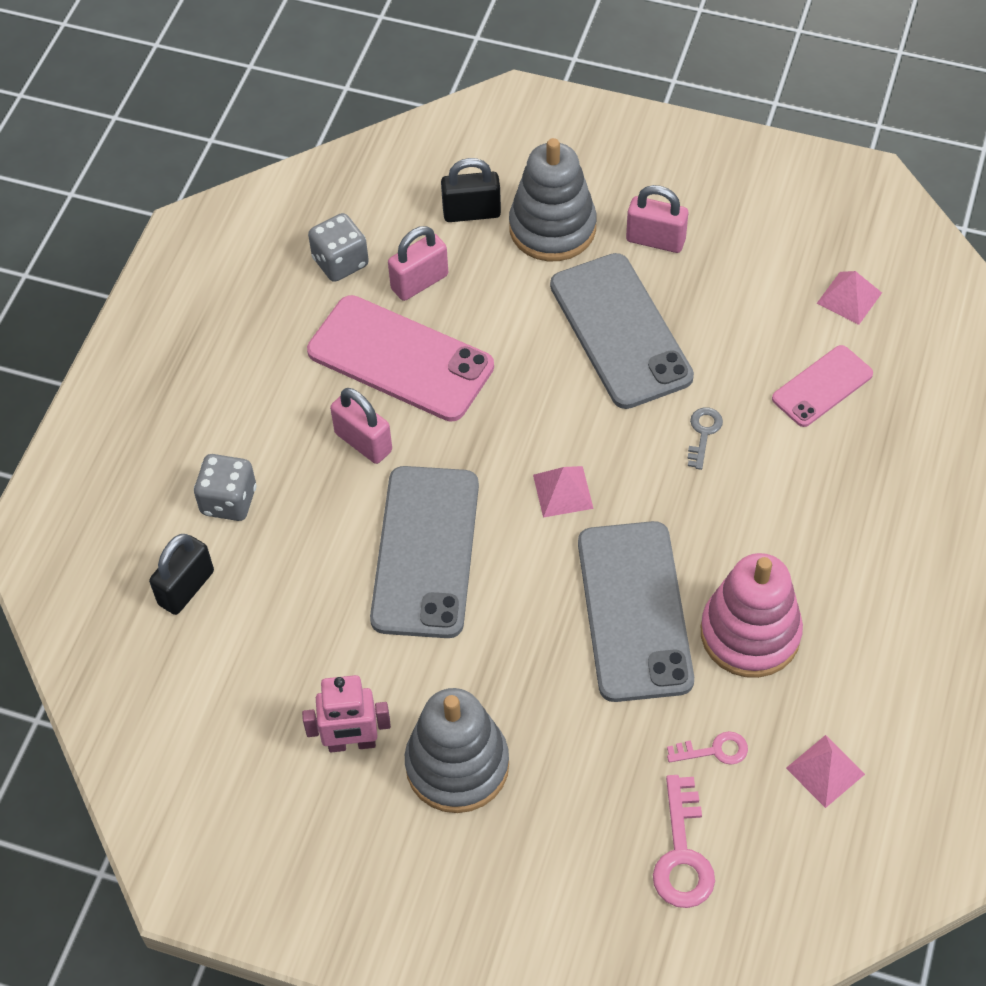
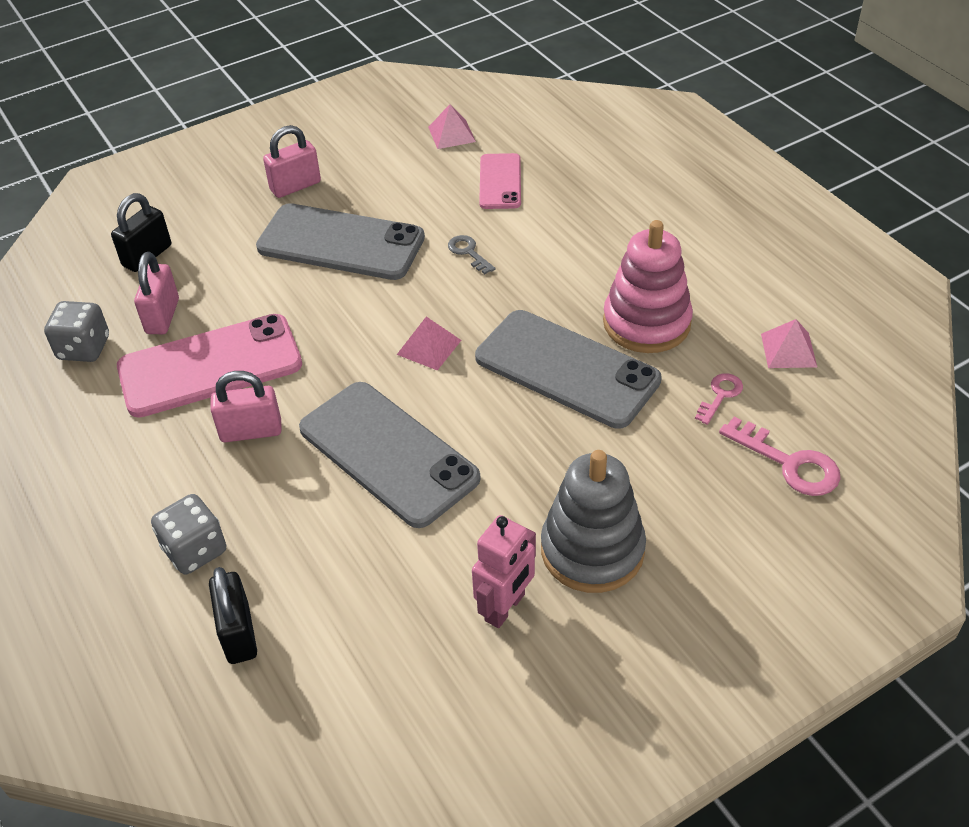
camera: 50 degrees left, 10 degrees down
grey stacking toy [509,138,597,261] -> none

